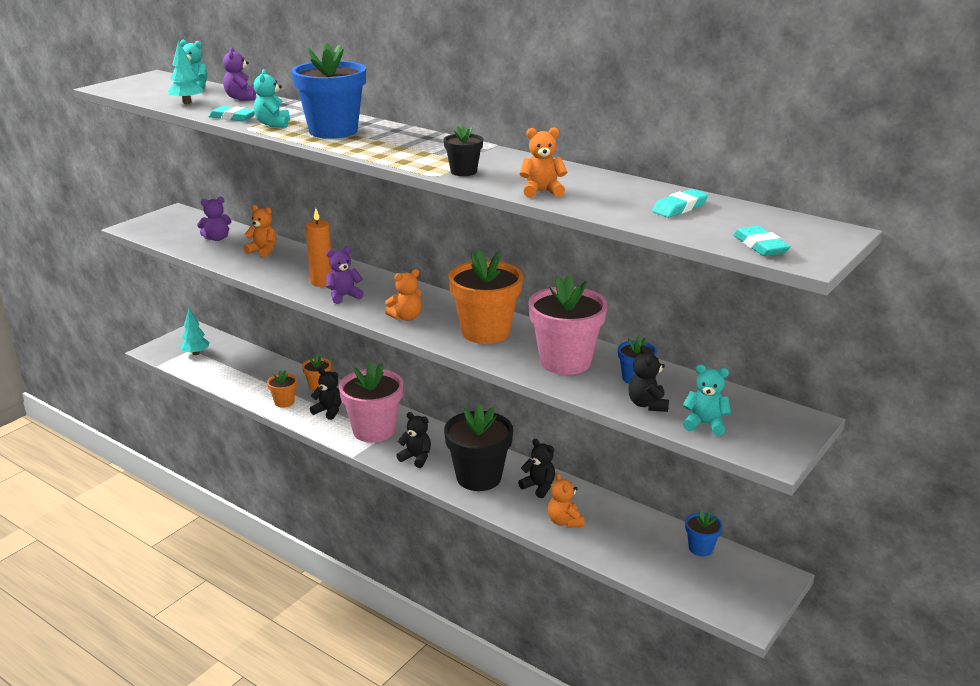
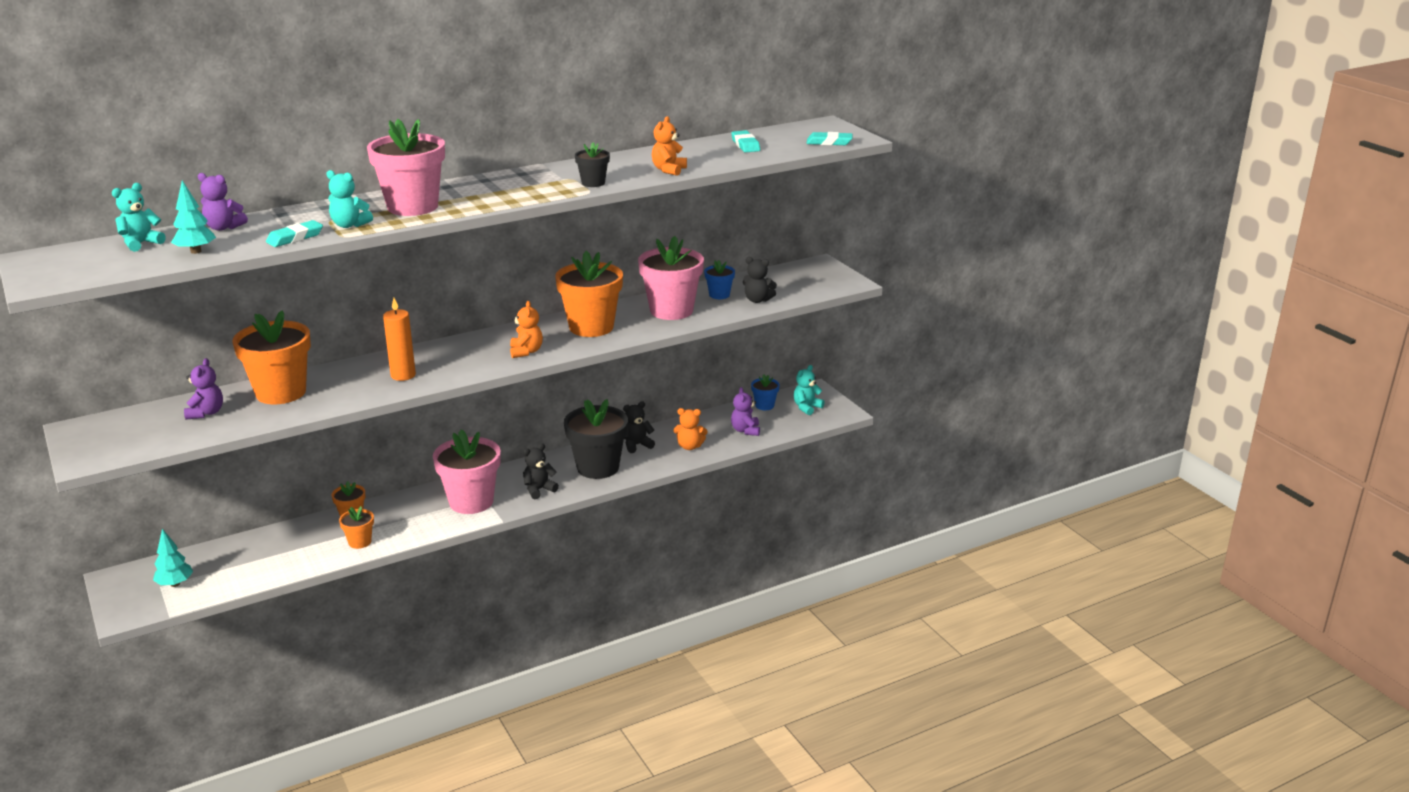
camera: 65 degrees left, 0 degrees up
orange teddy bear [244,205,276,257] -> orange flower pot [233,310,311,404]
blue flower pot [291,43,366,139] -> pink flower pot [367,119,445,216]
black teddy bear [310,368,342,420] -> none
purple teddy bear [326,246,364,304] -> purple teddy bear moved to [731,387,760,436]
turquoise teddy bear [683,365,731,436] -> turquoise teddy bear moved to [794,365,825,415]

